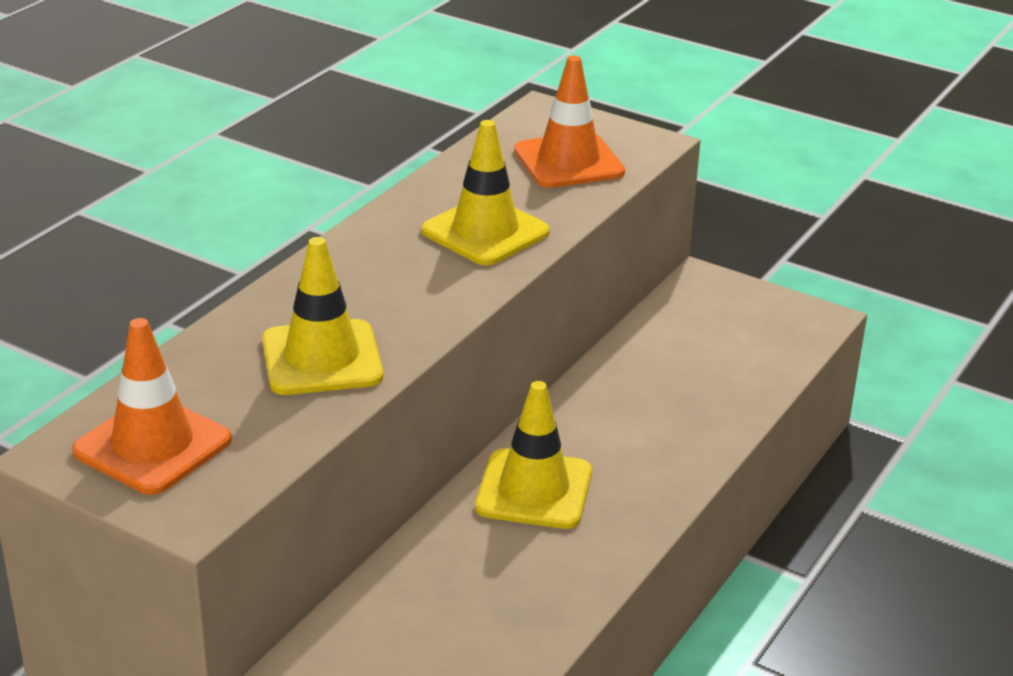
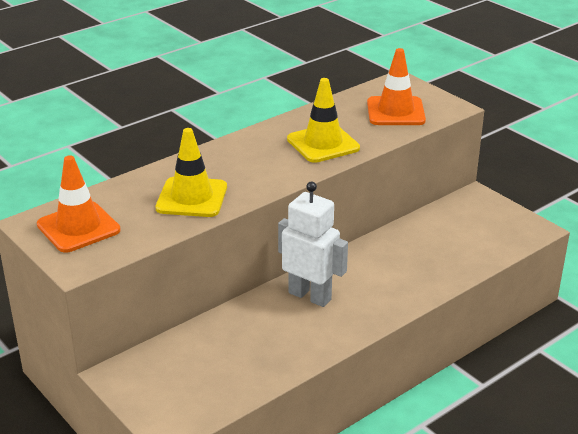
camera: 20 degrees right, 0 degrees up
yellow traffic cone [475,381,592,529] -> white robot [278,182,348,307]

